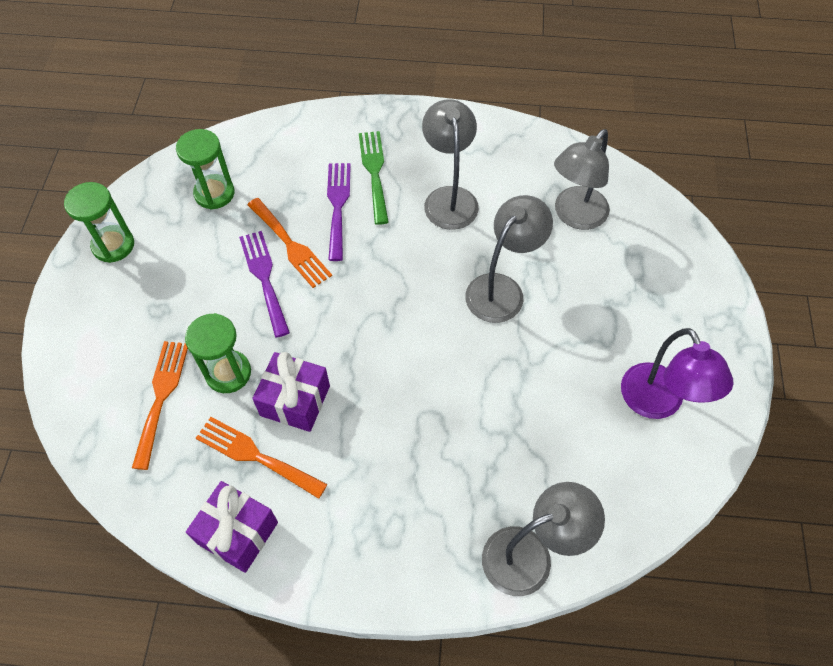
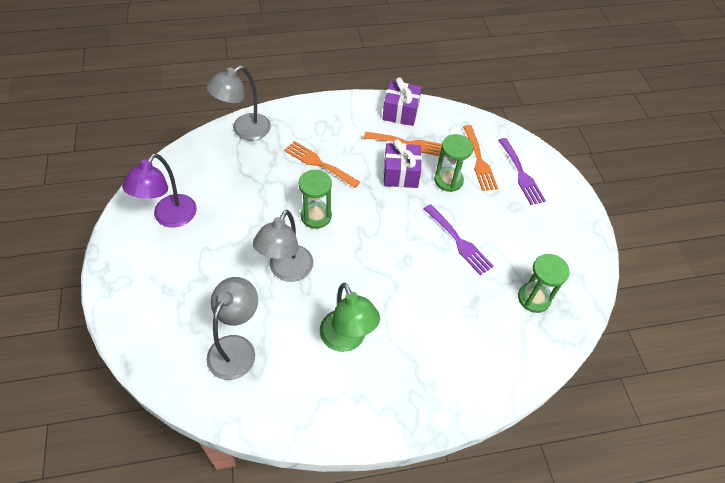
camera: 160 degrees right, 5 degrees down
green hourglass [64,182,134,263] -> green hourglass moved to [298,170,332,229]
orange fork [247,198,332,288] -> orange fork moved to [284,141,360,188]
purple fork [327,163,351,261] -> purple fork moved to [498,138,546,205]
green fork [359,131,389,225] -> none
grey lamp [422,100,479,230] -> green lamp [320,283,380,352]
purple lamp [621,328,734,419] -> purple lamp turned 120 degrees counterclockwise [122,153,197,228]

